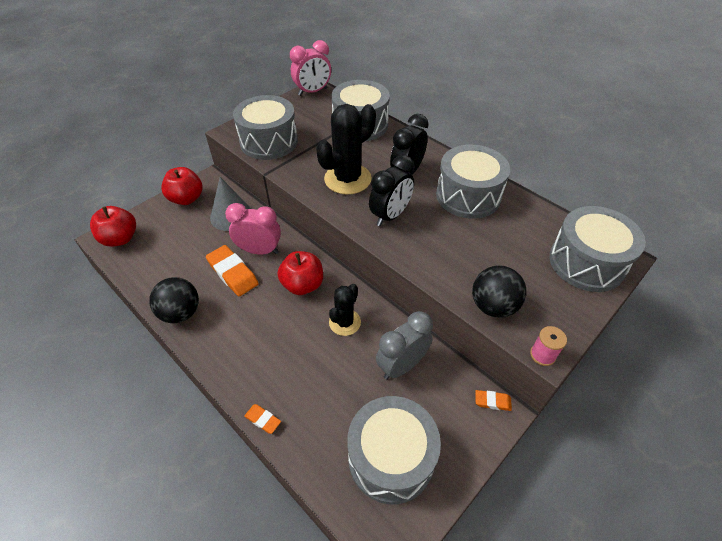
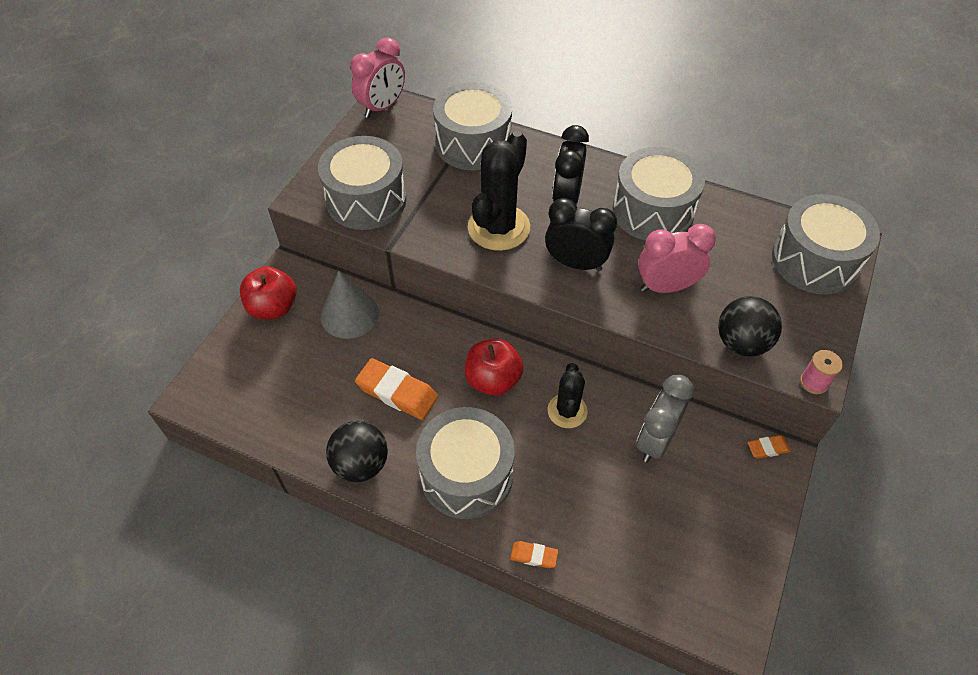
camera: 20 degrees left, 5 degrees up
red apple [90,206,136,247] -> none
pink clock [225,203,281,255] -> pink clock moved to [638,224,716,293]
grey drum [347,396,441,504] -> grey drum moved to [416,407,515,519]
black clock [369,155,414,227] -> black clock turned 90 degrees counterclockwise [545,198,617,271]

